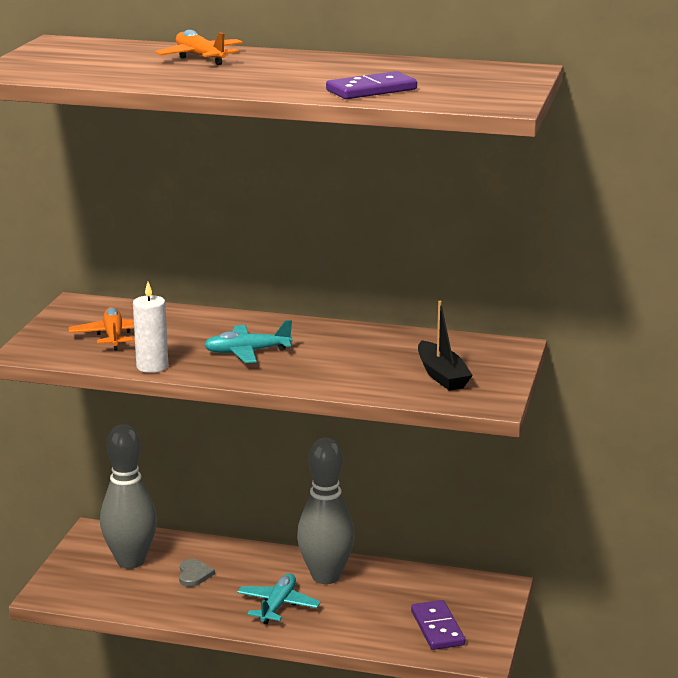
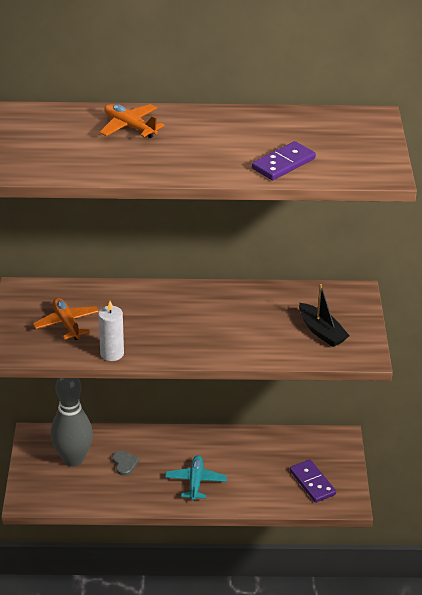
camera: 15 degrees left, 15 degrees up
turquoise plane [204,320,293,363] -> none
grey bowling pin [297,438,355,584] -> none

